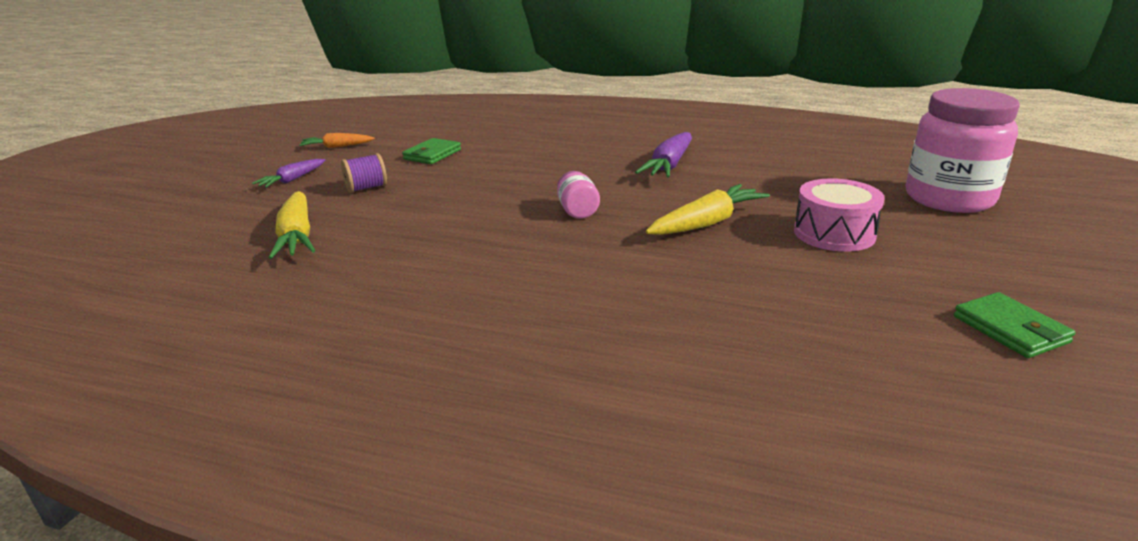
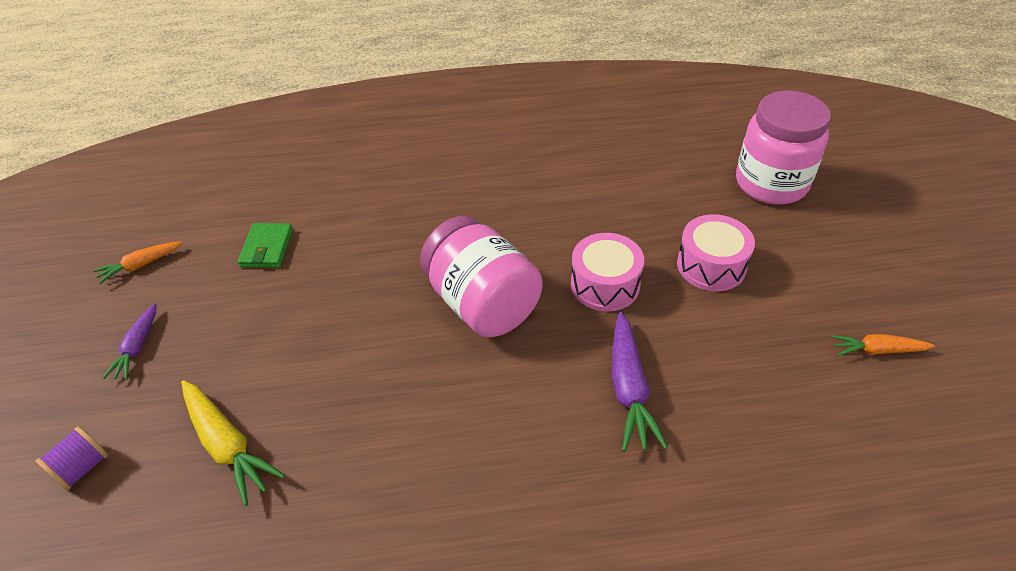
camera: 25 degrees left, 20 degrees up
purple spool [341,153,387,193] -> purple spool moved to [35,427,108,491]
pink jar [557,171,600,219] -> pink jar [420,216,543,337], size x2.27
purple carrot [635,132,692,178] -> purple carrot moved to [612,312,668,451]
yellow carrot [645,184,770,235] -> pink drum [571,233,644,311]
green wallet [954,292,1075,358] -> orange carrot [831,334,935,356]

